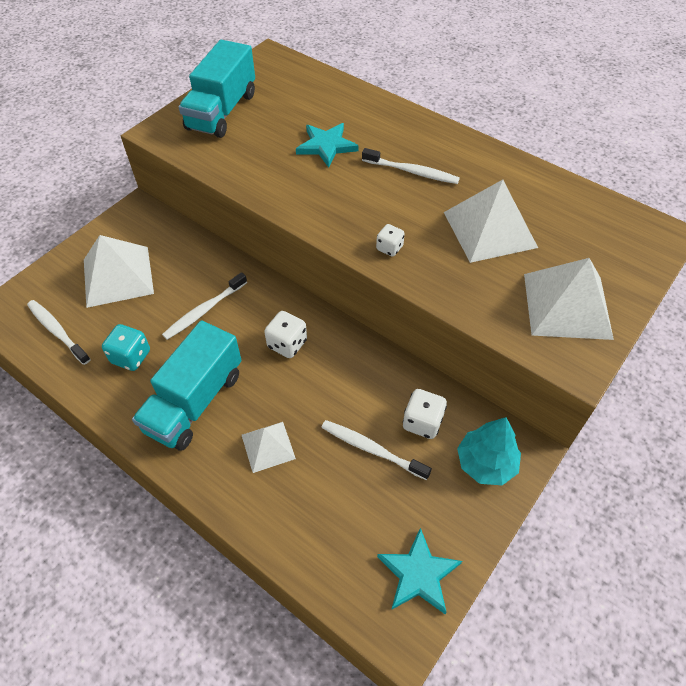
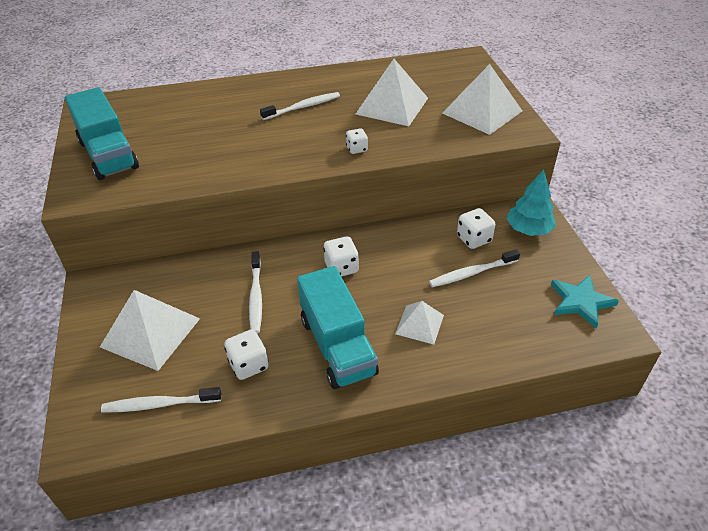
camera: 50 degrees left, 10 degrees down
turquoise dice [102,324,150,371] -> white dice [224,330,269,380]
turquoise star [296,123,359,168] -> none

